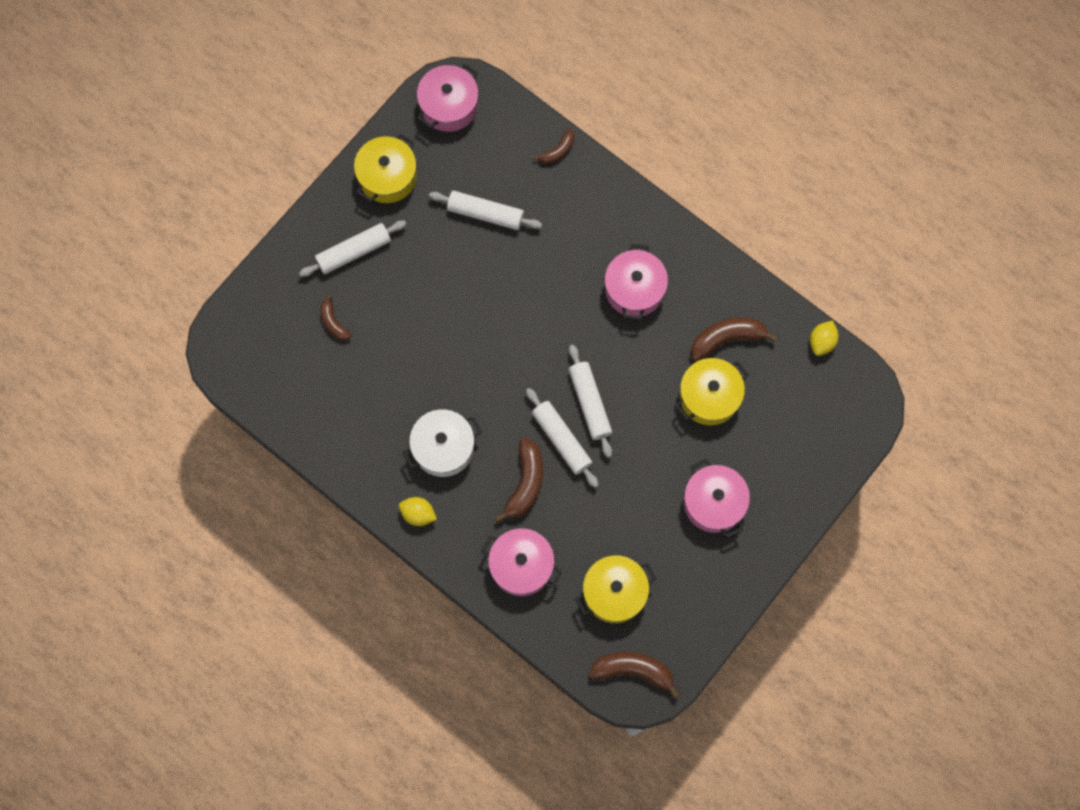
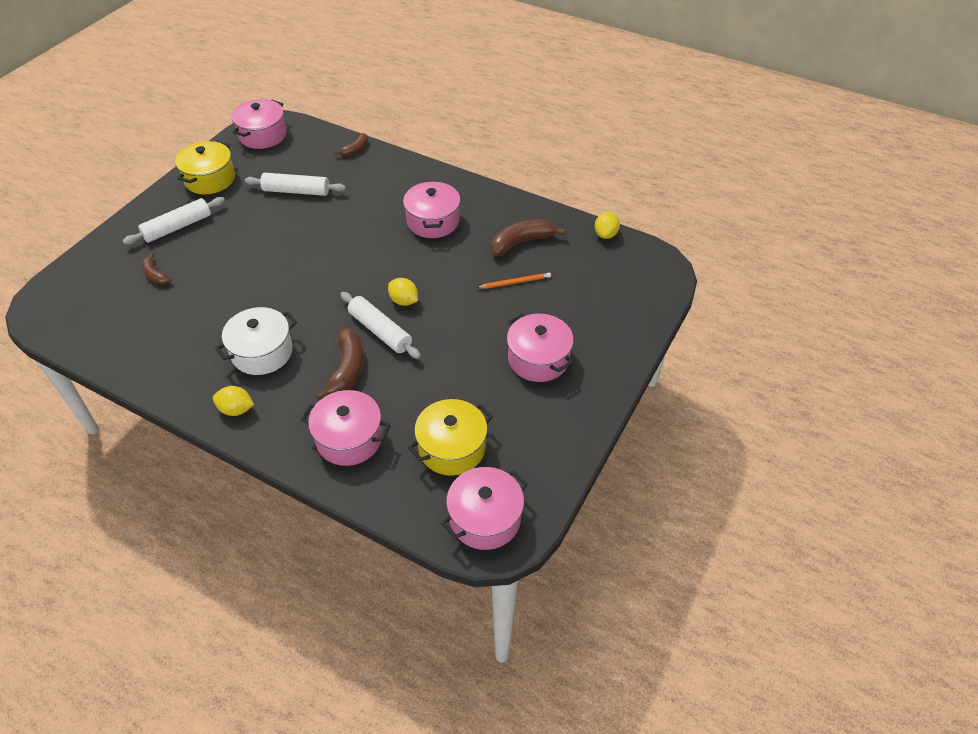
camera: 10 degrees left, 25 degrees down
white rolling pin [569,345,612,458] -> yellow lemon [388,278,418,306]
brown banana [589,652,680,699] -> pink pot [441,467,528,550]
yellow pot [675,358,749,425] -> orange pencil [477,273,551,289]

